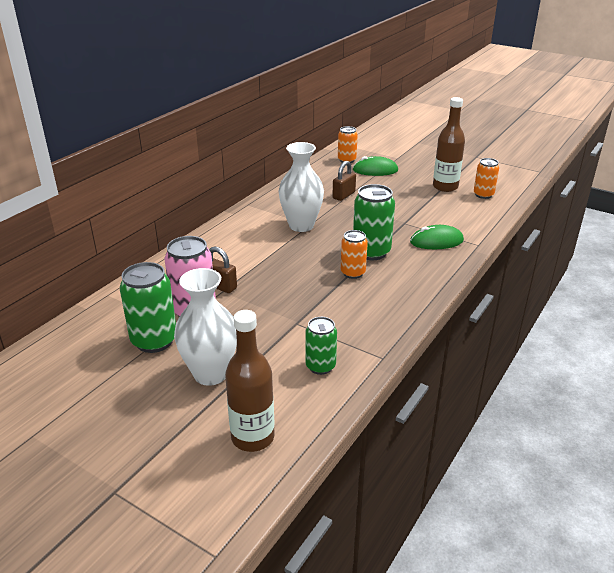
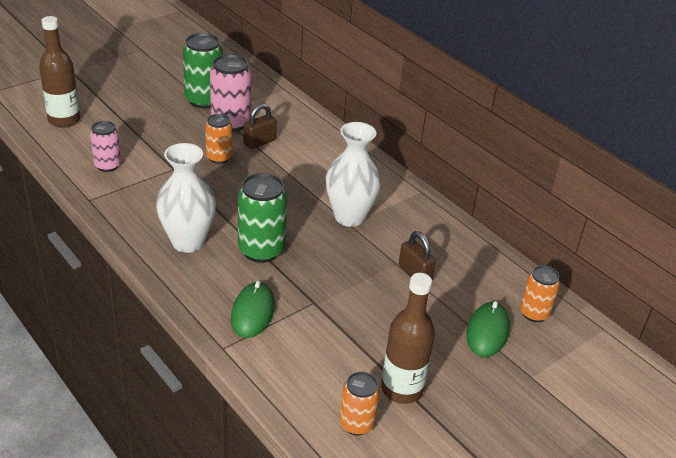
camera: 105 degrees right, 5 degrees up
white vase [174,268,237,386] -> white vase moved to [156,143,216,253]
green can [305,317,337,375] -> pink can [90,121,121,172]
orange can [341,230,368,279] -> orange can moved to [205,114,232,164]

